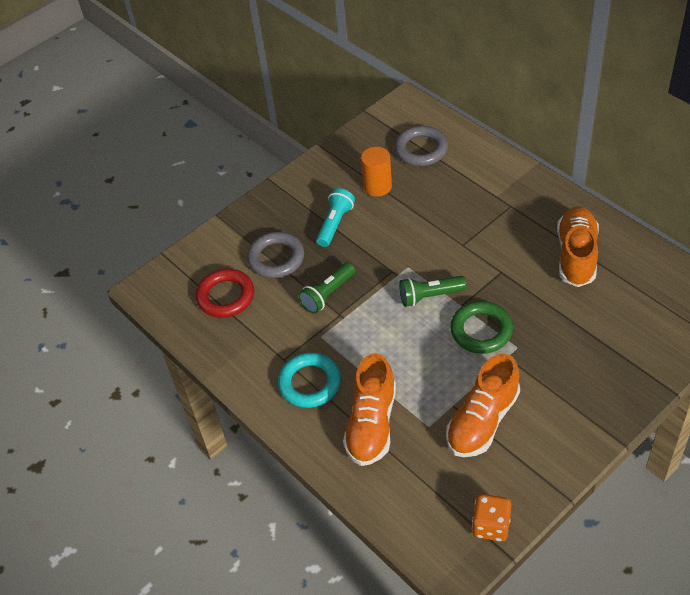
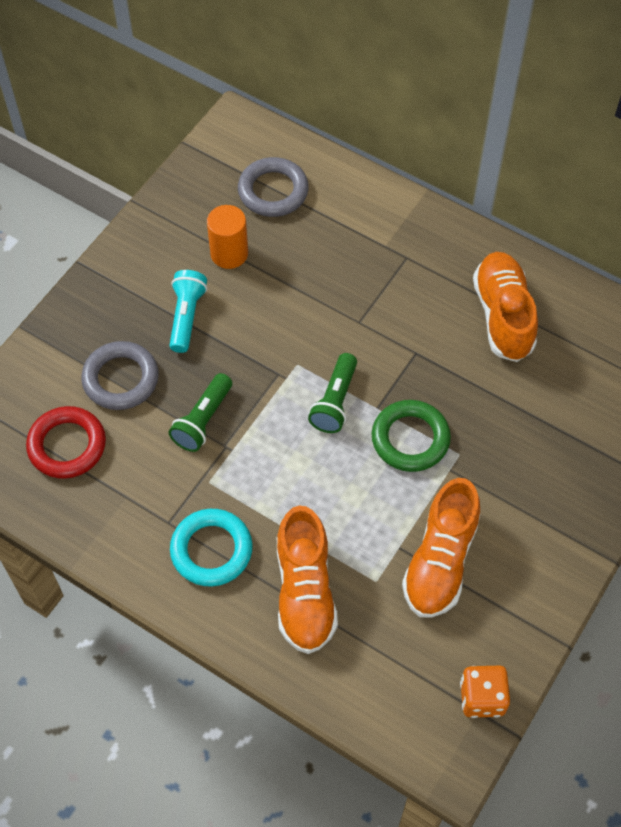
camera: 20 degrees left, 10 degrees up
green flashlight [399,276,467,307] -> green flashlight turned 45 degrees counterclockwise [308,353,357,433]

